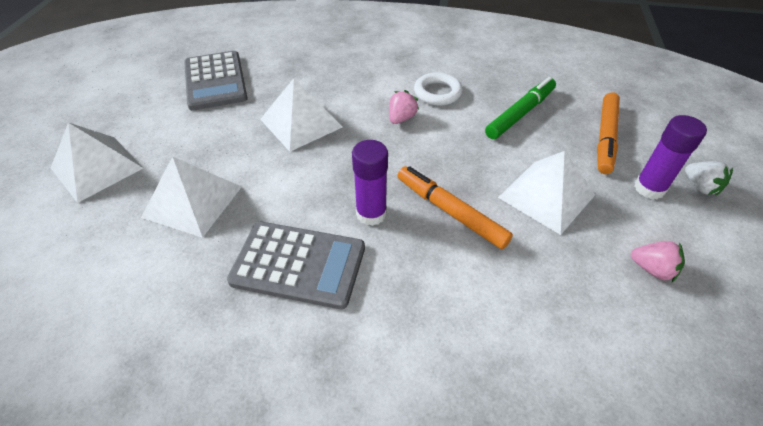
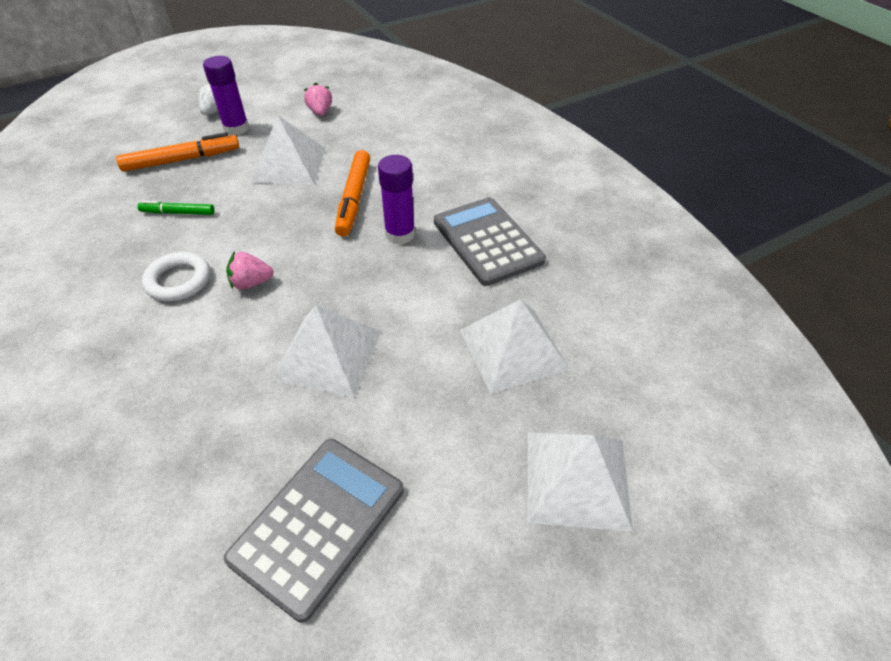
camera: 130 degrees left, 0 degrees up
green marker [485,77,556,139] -> green marker [138,201,215,215], size x0.59

